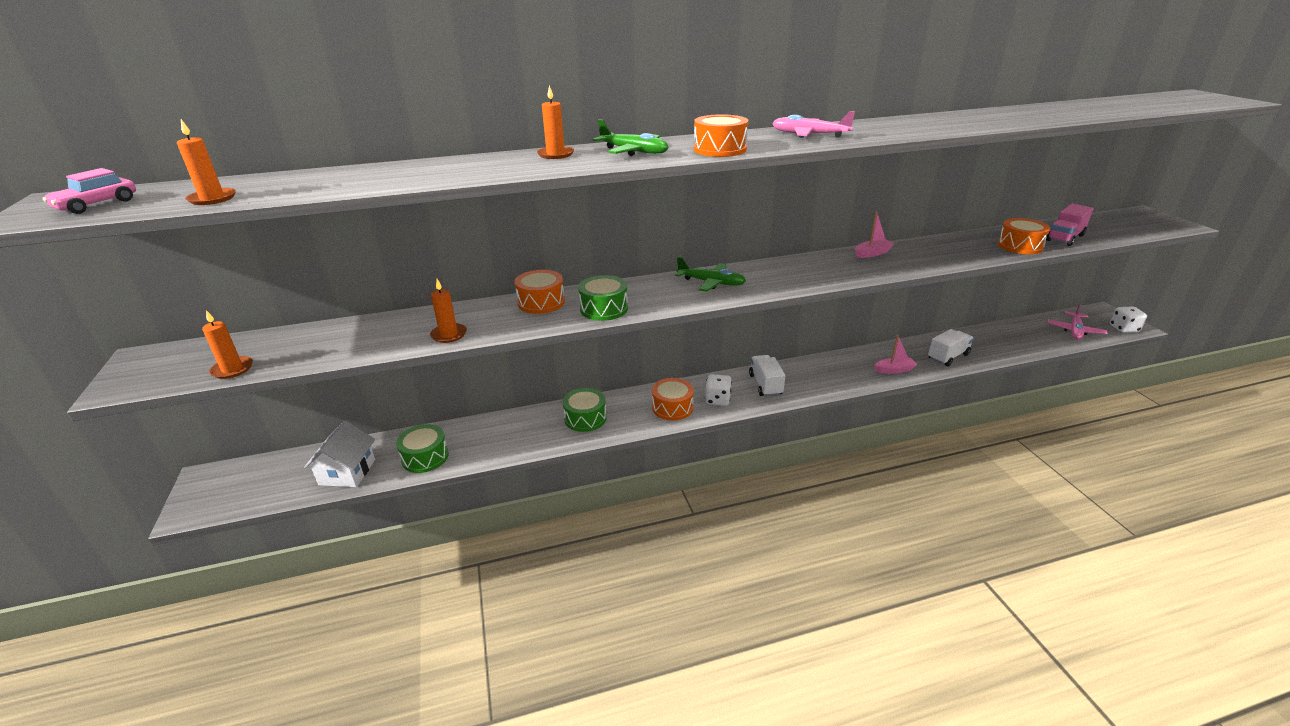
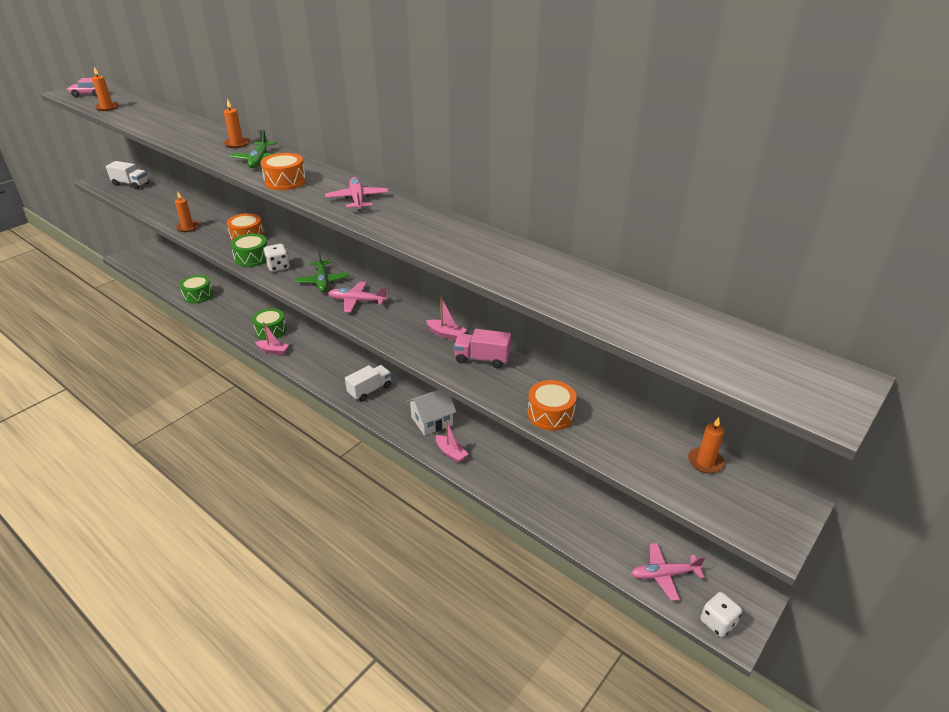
camera: 55 degrees right, 5 degrees up
orange candle [202,310,253,379] -> orange candle moved to [688,417,725,474]
white house [304,421,375,487] -> white house moved to [407,390,456,436]
orange drum [652,378,694,421] -> none
white dice [705,374,732,406] -> white dice moved to [264,244,290,272]
white truck [928,329,974,366] -> white truck moved to [106,161,149,189]
pink truck [1046,204,1093,246] -> pink truck moved to [454,329,511,368]
none -> pink boat [255,322,289,355]
none -> pink plane [328,281,388,312]

